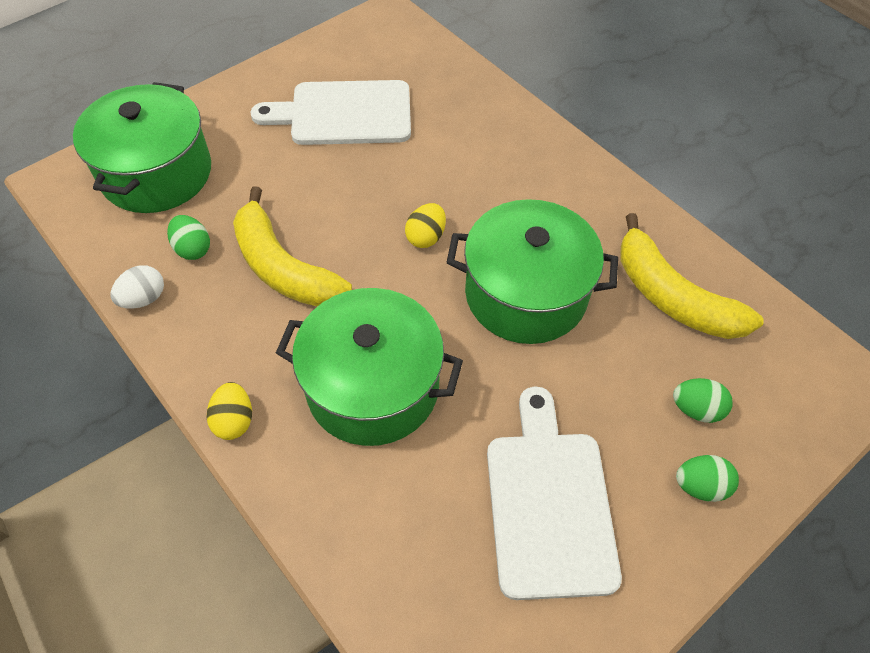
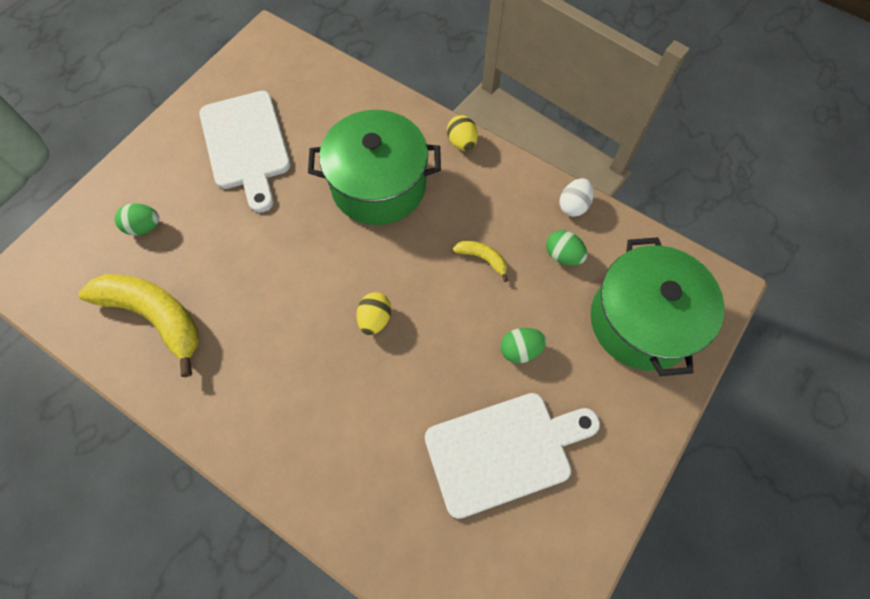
camera: 165 degrees right, 10 degrees up
yellow banana [233,187,352,307] -> yellow banana [453,241,508,282], size x0.45
green pot [446,199,618,344] -> none
green egg [676,455,739,502] -> green egg moved to [500,328,546,363]

